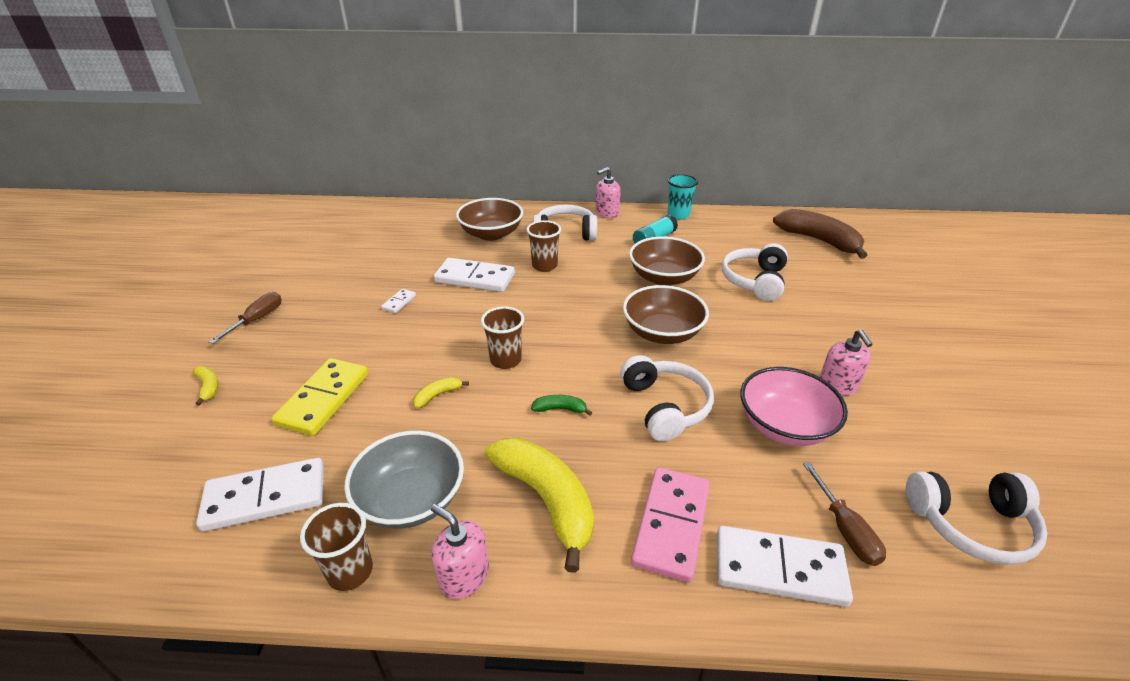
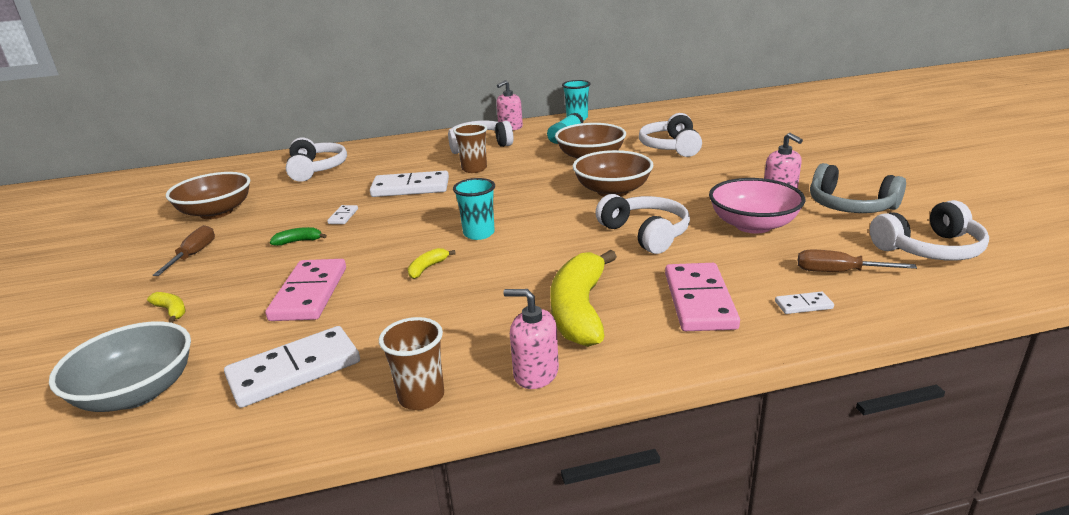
camera: 15 degrees left, 10 degrees down
yellow domino [271,358,368,436] -> pink domino [265,259,346,321]
grey bowl [344,431,464,529] -> grey bowl moved to [49,321,191,412]
brown bowl [456,198,523,241] -> brown bowl moved to [166,172,250,219]
brown cup [481,306,524,369] -> turquoise cup [453,178,495,240]
yellow banana [485,438,594,573] -> yellow banana turned 120 degrees counterclockwise [551,250,617,347]
green banana [531,395,592,416] -> green banana moved to [270,227,327,246]
white domino [717,526,853,607] -> white domino [775,291,834,314], size x0.45
brown banana [773,209,867,259] -> none
brown screwdriver [803,462,886,566] -> brown screwdriver turned 135 degrees clockwise [798,250,917,272]
none -> white headphones [286,138,347,182]
none -> grey headphones [810,163,906,213]

